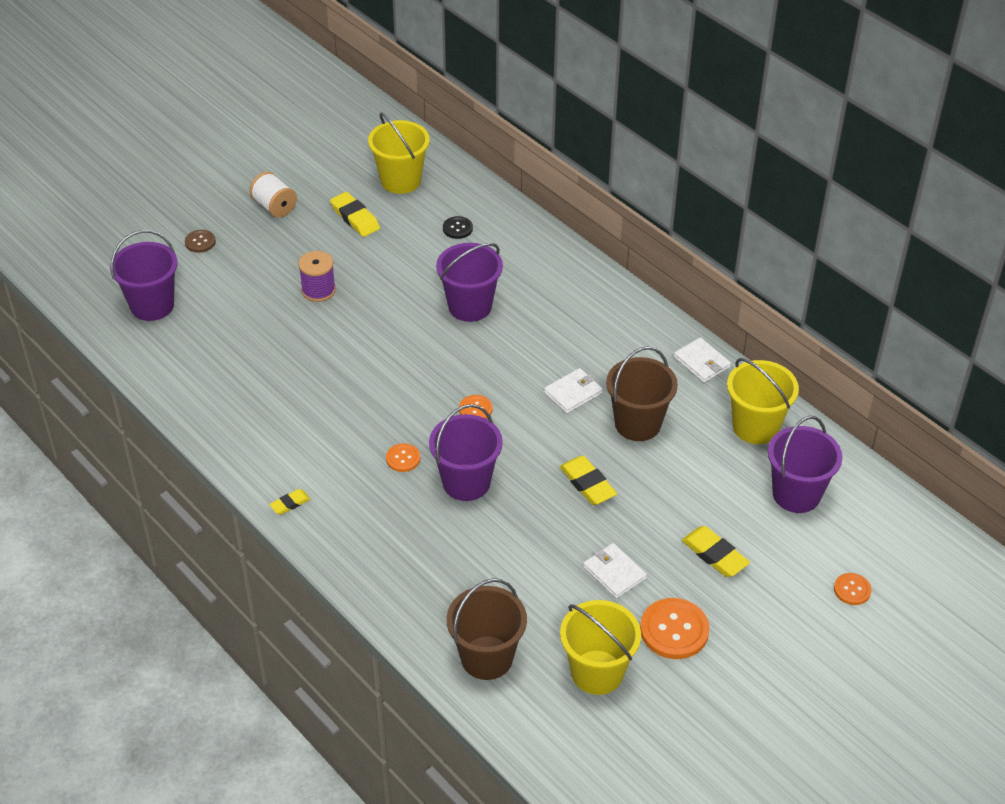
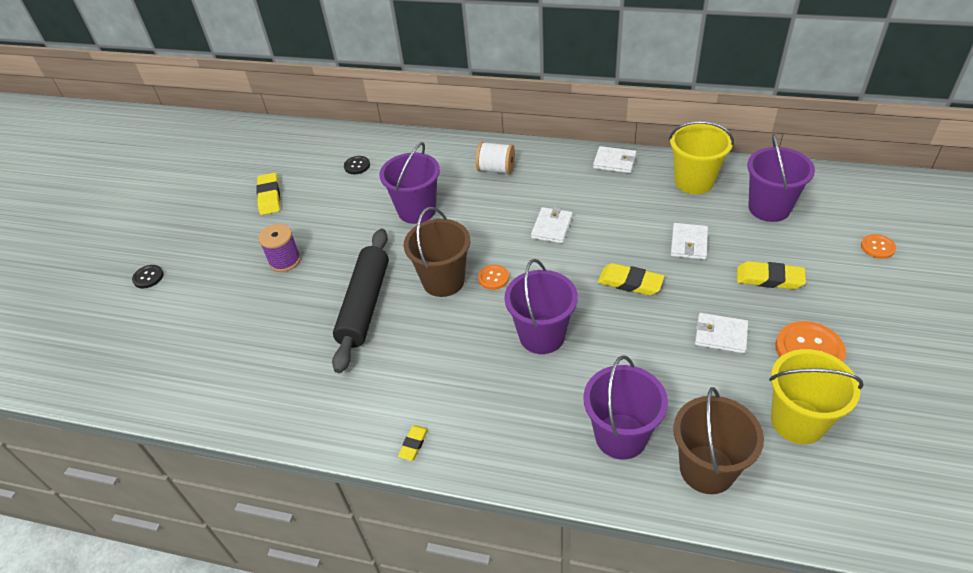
camera: 30 degrees left, 0 degrees up
purple bucket [110,230,178,321] -> purple bucket moved to [583,355,668,459]
brown button [185,230,216,253] -> black button [132,265,164,288]
white spool [249,172,297,218] -> white spool moved to [476,142,515,175]
yellow eraser [330,192,380,237] -> yellow eraser turned 60 degrees clockwise [256,173,280,215]
yellow bucket [368,112,430,194] -> none
orange button [386,443,420,472] -> none
brown bucket [606,346,678,441] -> brown bucket moved to [404,207,470,297]
none -> black rolling pin [332,229,389,373]
none -> white wallet [671,223,708,260]

